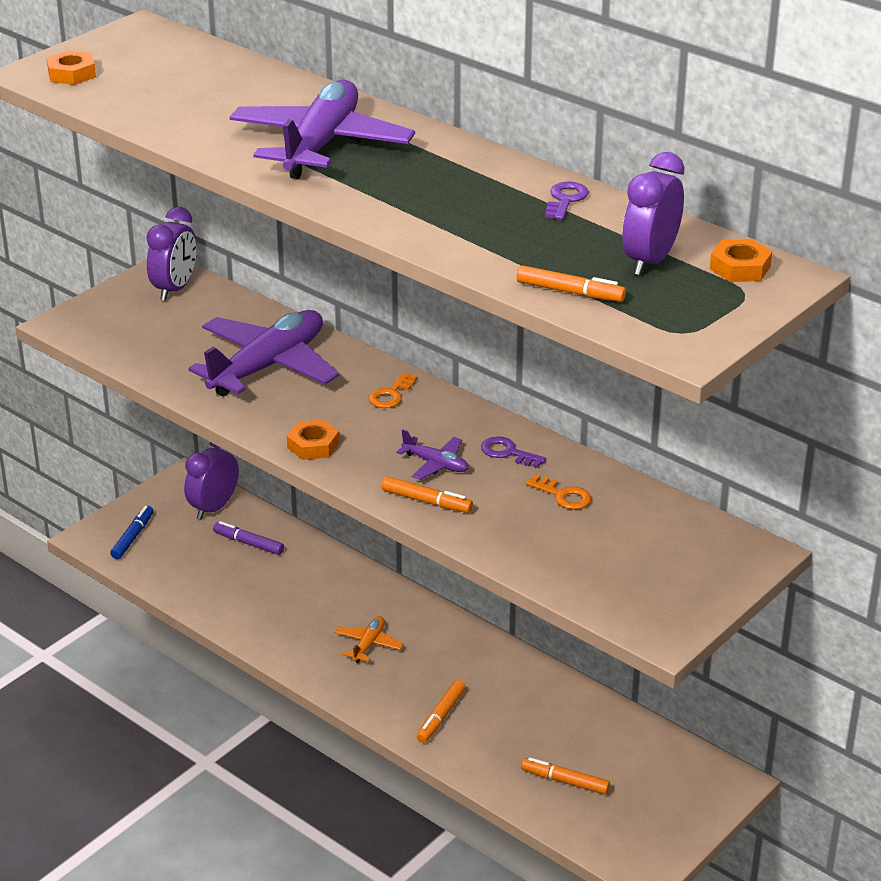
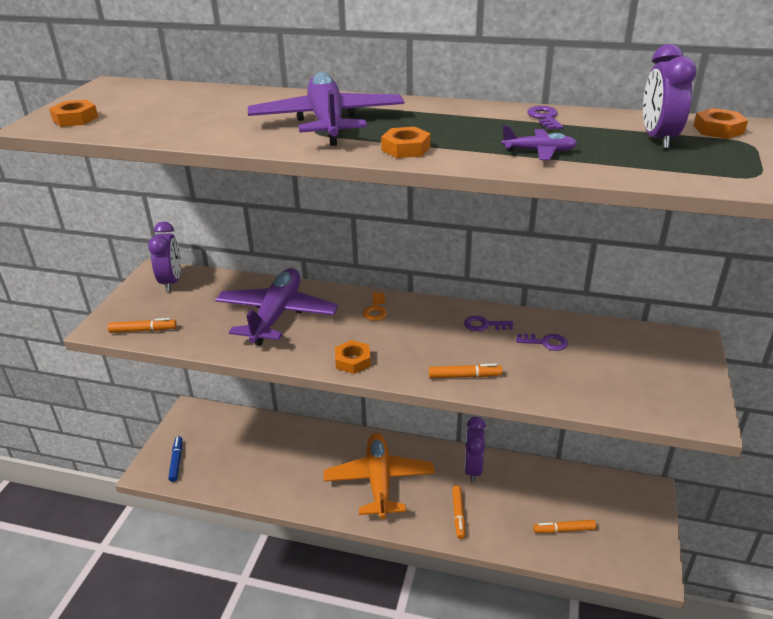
camera: 25 degrees left, 0 degrees up
purple clock [184,442,239,520] -> purple clock moved to [464,417,486,483]
purple marker [213,521,284,555] -> none
orange plane [335,616,404,663] -> orange plane [324,433,435,519], size x2.26
purple plane [396,429,468,480] -> purple plane moved to [502,125,578,160]
orange marker [517,265,626,302] -> orange marker moved to [108,318,177,333]
orange key [526,474,591,510] -> purple key [516,334,568,351]
none -> orange nut [381,127,431,158]

